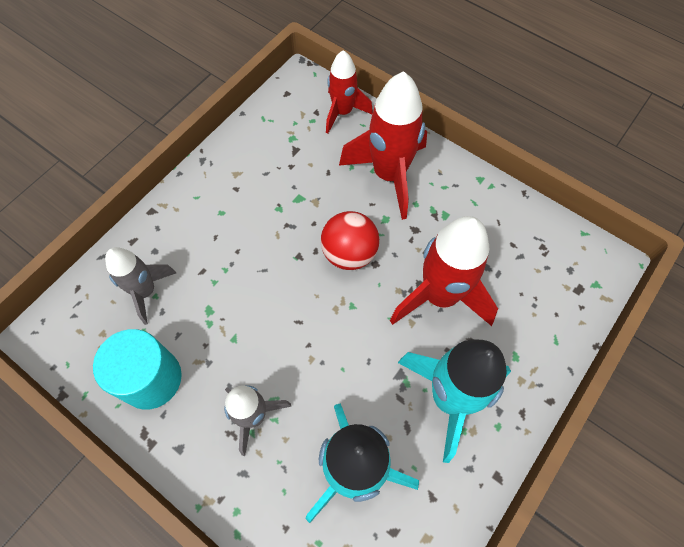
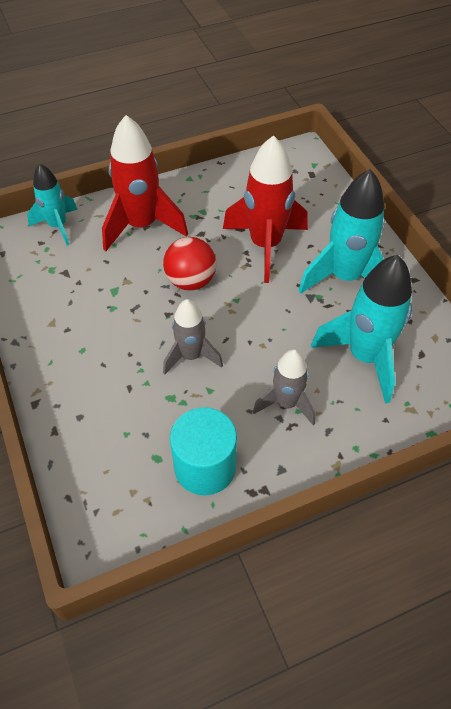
camera: 60 degrees left, 10 degrees down
grey rocket [105,247,176,325] -> grey rocket moved to [163,299,223,374]
red rocket [326,50,373,134] -> turquoise rocket [27,164,78,245]

